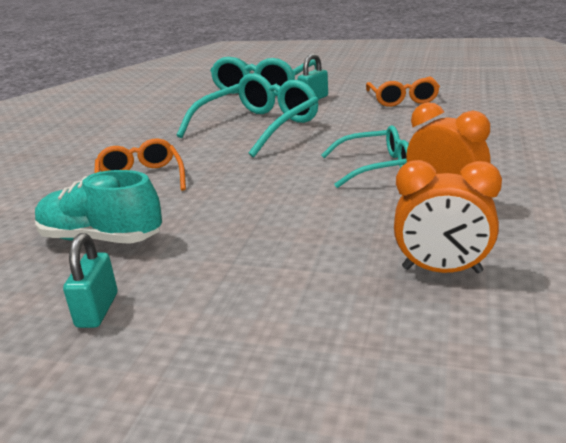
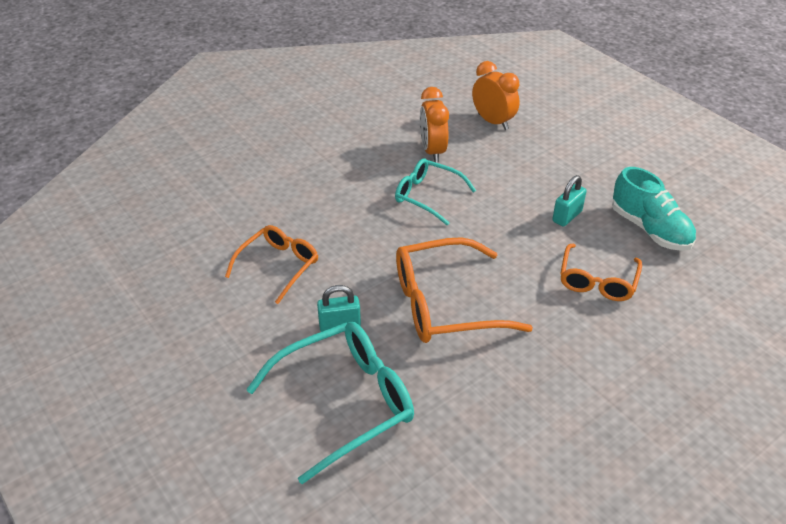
camera: 145 degrees left, 15 degrees up
turquoise padlock [63,233,118,328] -> turquoise padlock moved to [552,175,587,227]
turquoise glasses [176,73,318,157] -> orange glasses [396,237,533,343]

